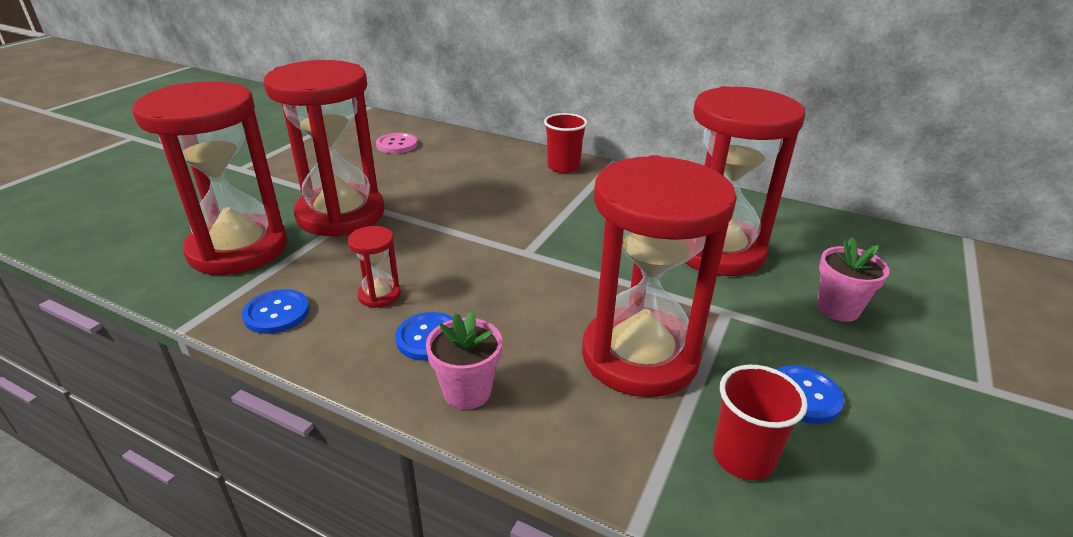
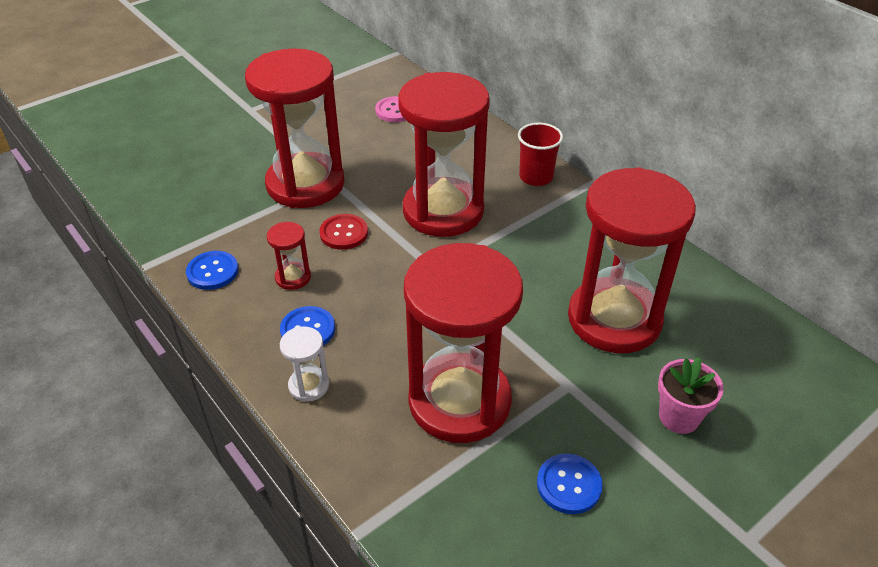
camera: 25 degrees right, 10 degrees up
red hourglass [132,81,288,275] -> red hourglass moved to [398,72,490,237]
pink flower pot [426,311,502,409] -> white hourglass [280,326,329,402]
red cup [713,365,808,480] -> none
none -> red button [319,214,368,250]

